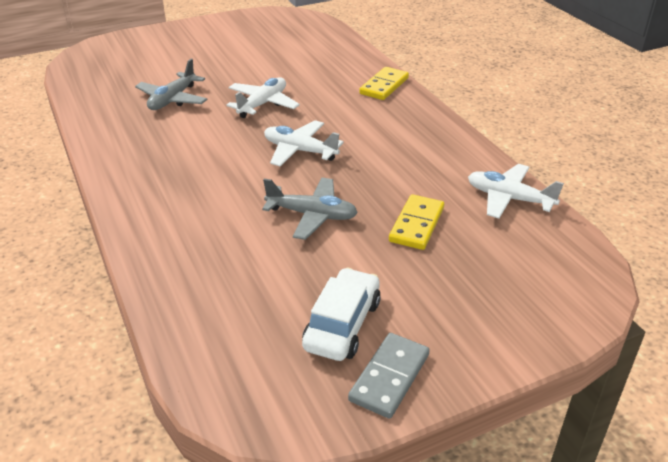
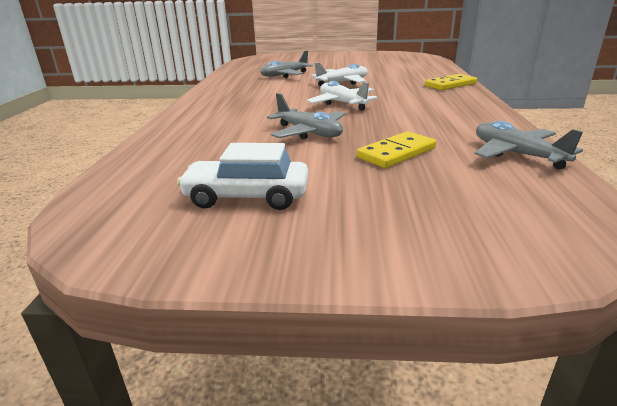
camera: 30 degrees right, 10 degrees down
white car [302,267,381,361] -> white car turned 135 degrees counterclockwise [177,143,309,210]
grey domino [348,333,430,419] -> none
white plane [468,164,564,219] -> grey plane [475,121,583,170]

